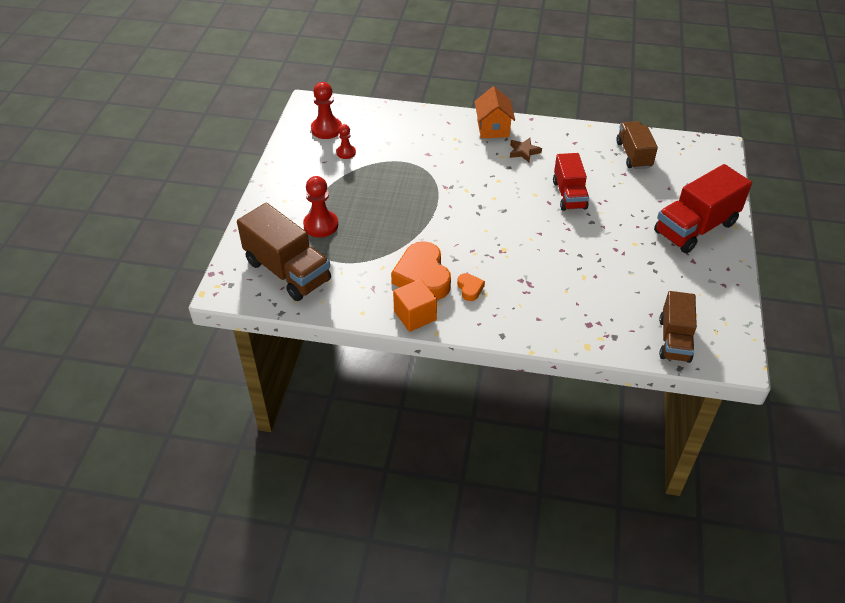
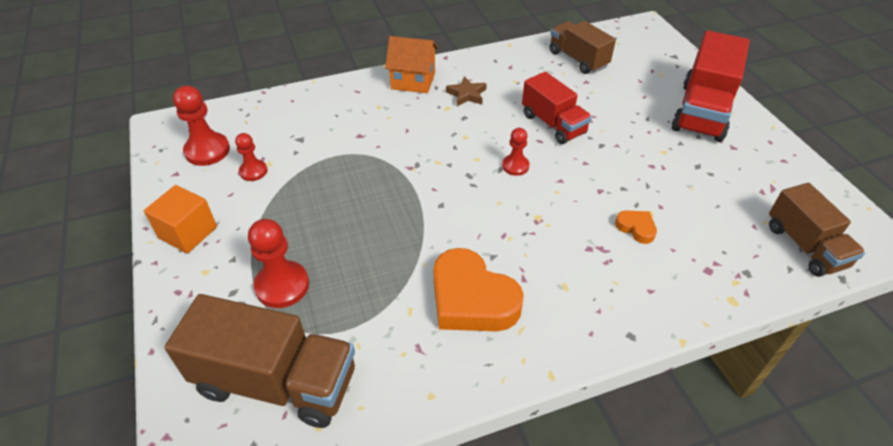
camera: 30 degrees left, 0 degrees up
orange cube [393,279,437,332] -> orange cube moved to [144,185,217,254]
orange heart [457,273,485,301] -> orange heart moved to [615,210,657,244]
orange house [474,87,515,138] -> orange house turned 45 degrees counterclockwise [385,36,438,93]
none -> red pawn [502,128,529,176]

